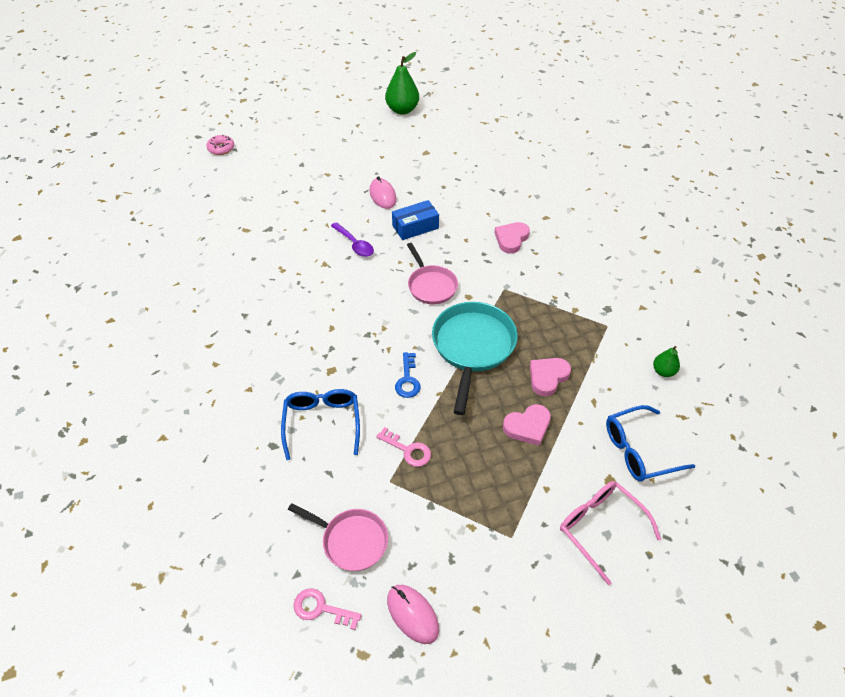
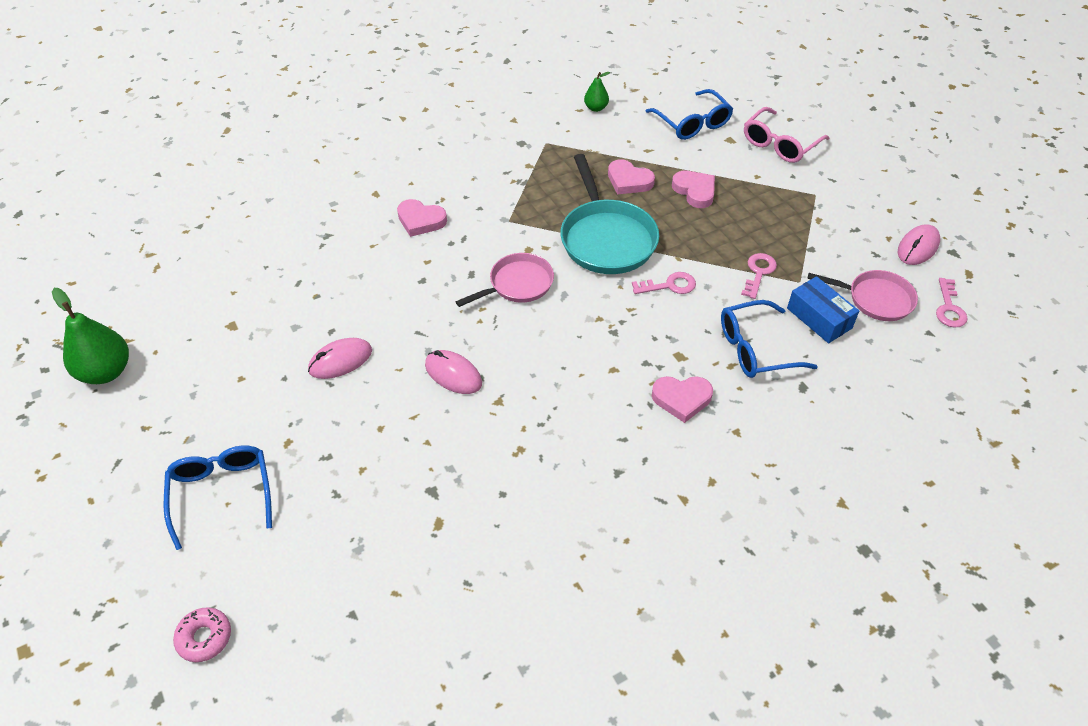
camera: 100 degrees left, 0 degrees up
pink pan [288,503,388,571] -> pink pan turned 90 degrees clockwise [808,270,918,321]
purple spoon [331,222,374,257] -> pink mouse [425,350,482,394]
blue box [392,200,439,240] -> blue box moved to [787,276,859,343]
blue key [395,352,421,398] -> pink key [632,272,696,294]
turquoise pan [432,302,518,415] -> turquoise pan turned 105 degrees counterclockwise [561,154,659,274]
none -> blue glasses [164,445,272,550]
none -> pink heart [652,376,713,423]

